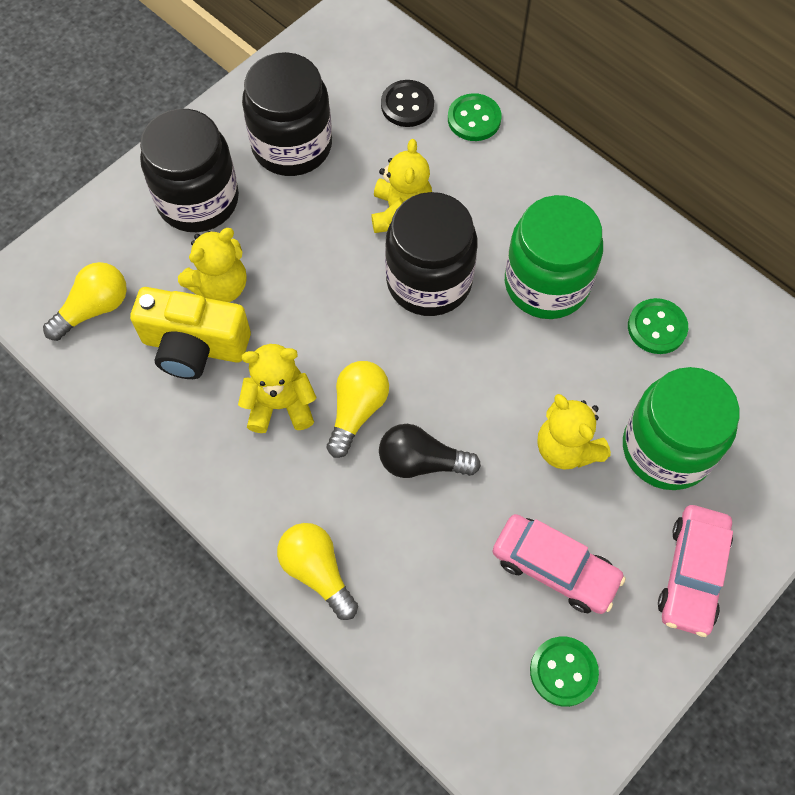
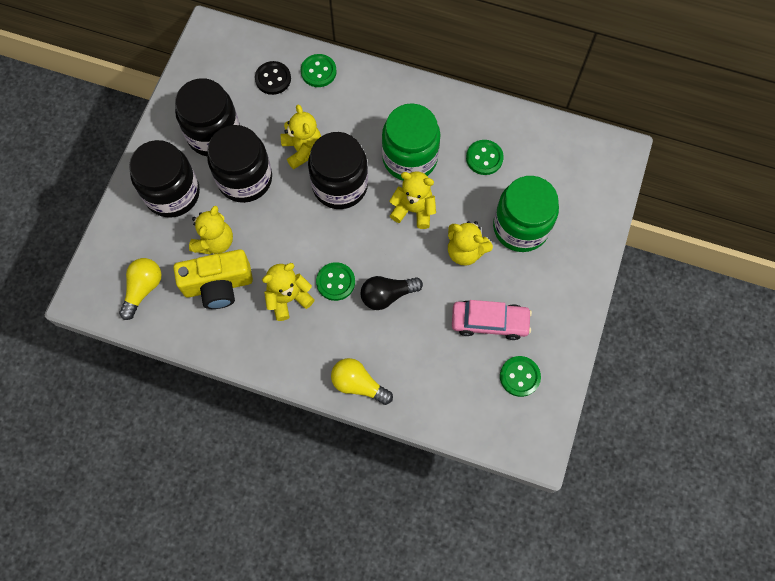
camera: 25 degrees left, 5 degrees up
yellow light bulb [327,361,389,458] -> green button [316,262,355,301]
pink car [658,505,733,637] -> none
none -> black jar [207,125,272,203]
none -> yellow teddy bear [389,171,436,229]

